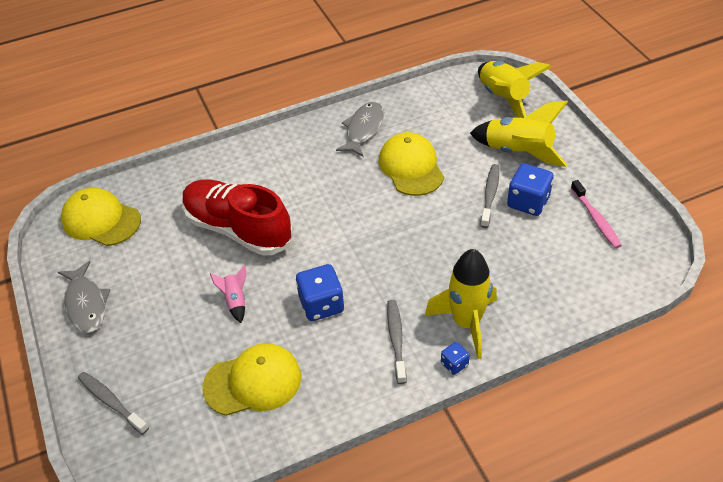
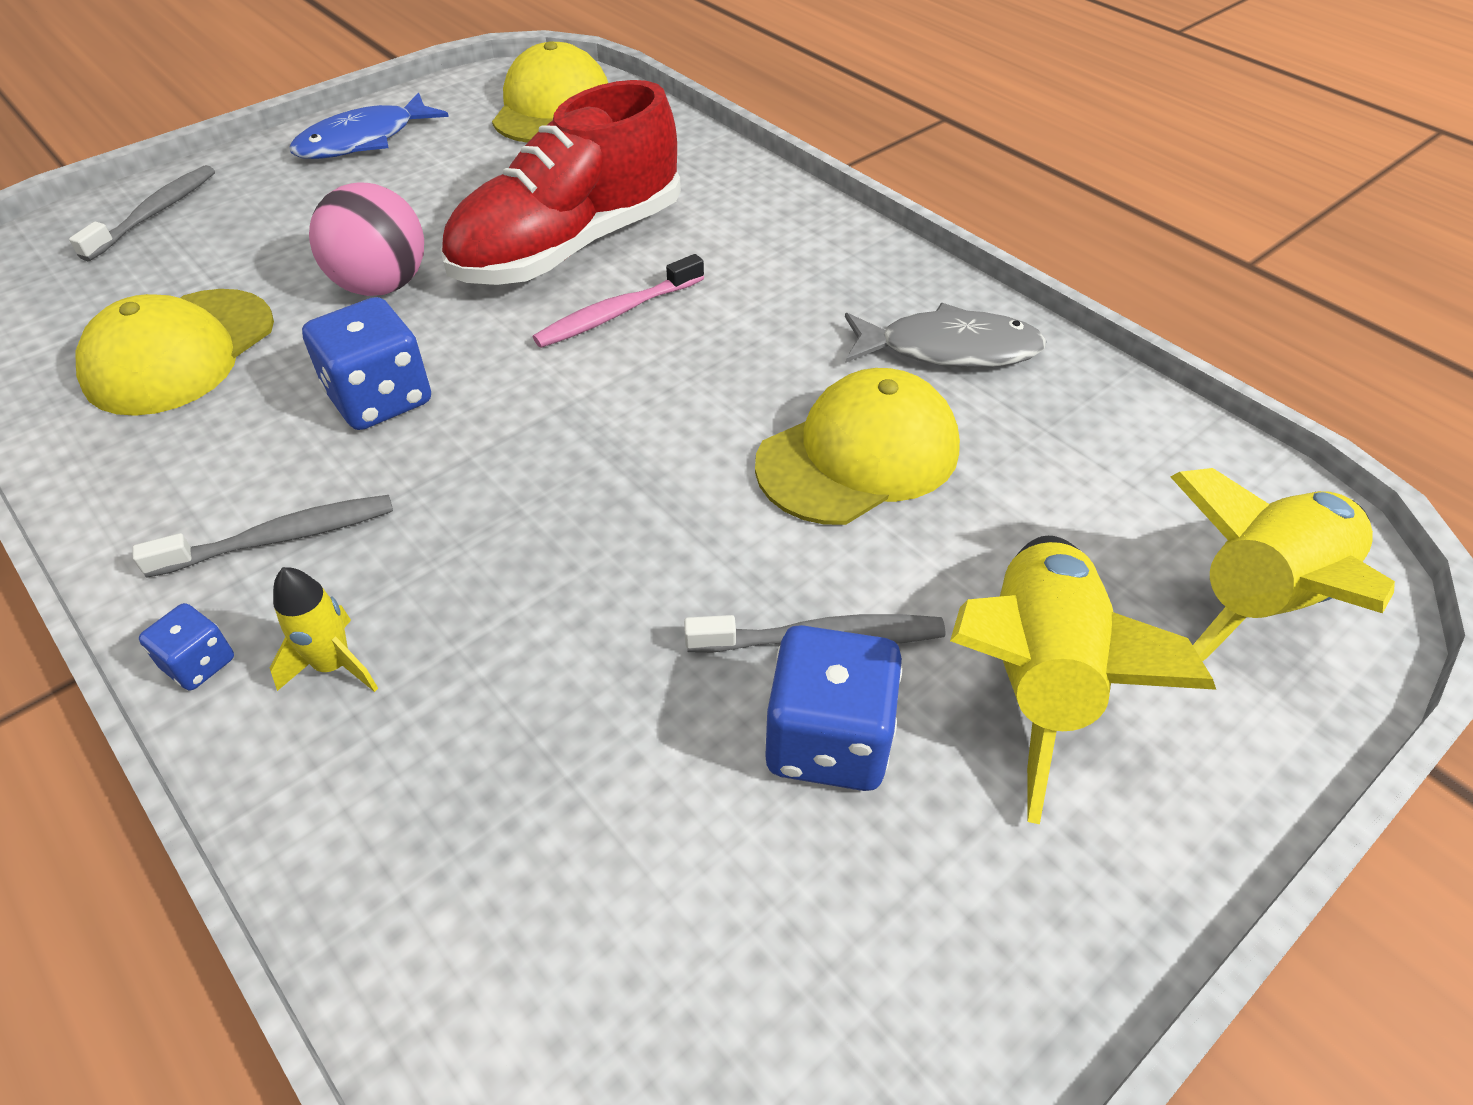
camera: 70 degrees right, 0 degrees up
grey fish [58,261,110,333] -> blue fish [289,93,449,159]
red shoe [182,179,293,256] -> red shoe turned 150 degrees counterclockwise [440,80,681,285]
yellow cap [203,343,301,416] -> yellow cap turned 60 degrees clockwise [75,289,274,416]
pink rocket [210,265,247,323] -> pink ball [309,182,424,296]
yellow rocket [425,249,497,359] -> yellow rocket [270,567,378,692], size x0.49
pink toothbrush [571,180,622,248] -> pink toothbrush moved to [533,254,704,348]

